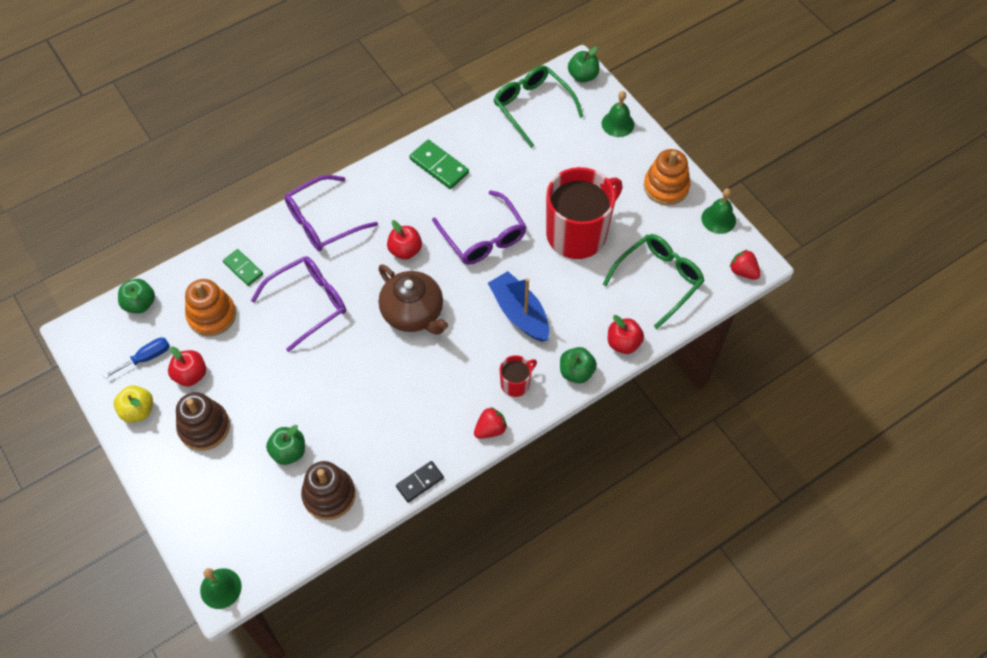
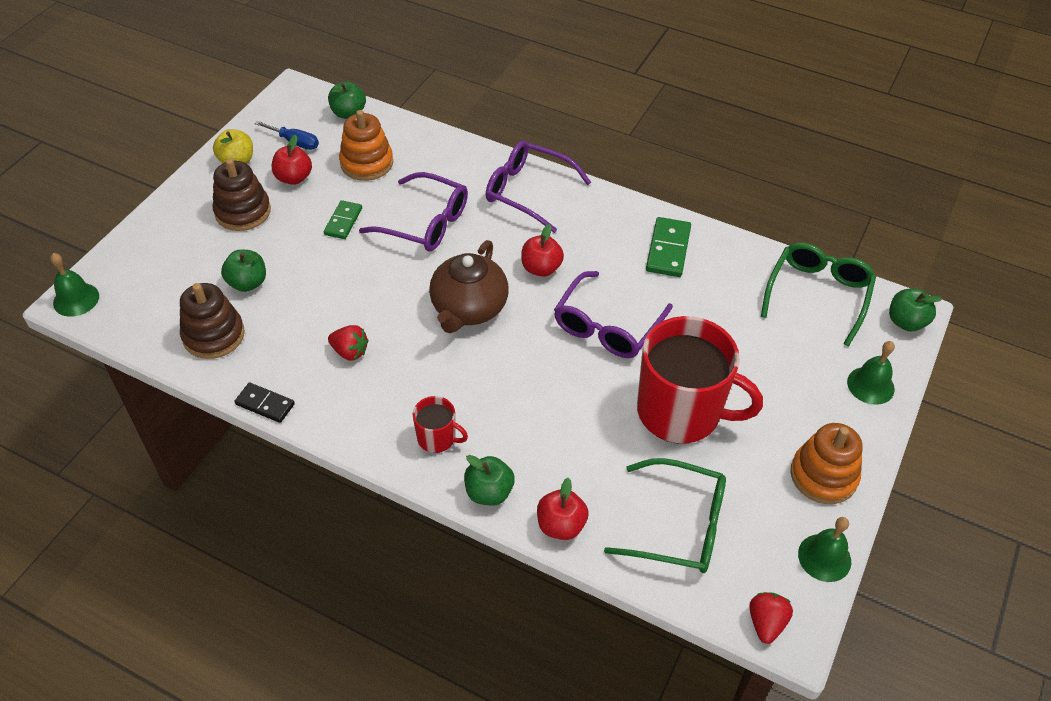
camera: 60 degrees right, 10 degrees down
green domino [223,249,263,286] -> green domino moved to [324,200,362,239]
red strawberry [474,407,507,439] -> red strawberry moved to [328,325,369,361]
blue boat [488,271,549,342] -> none

